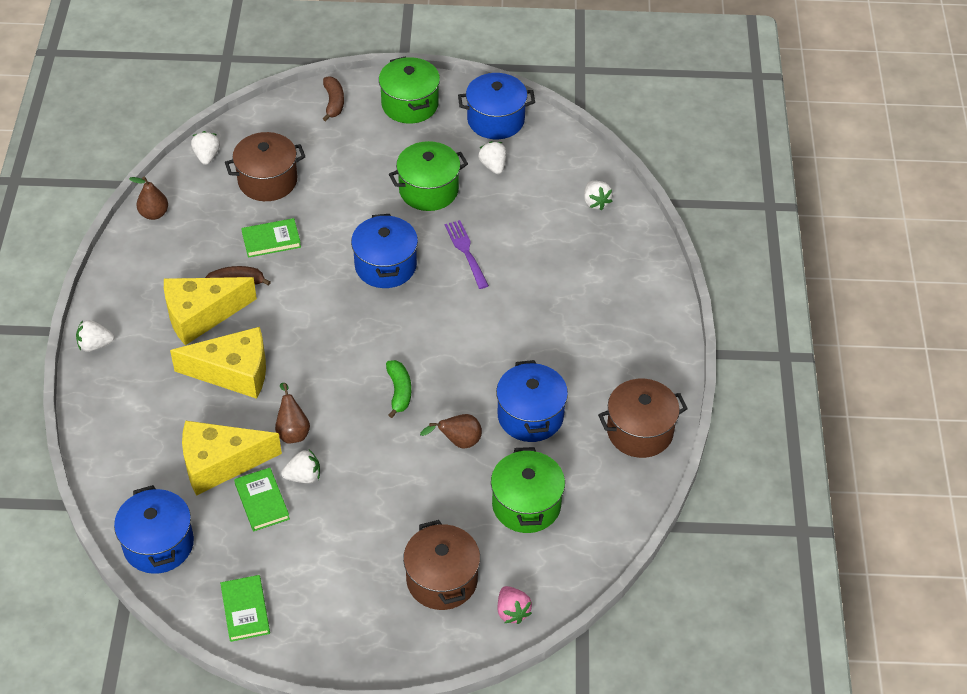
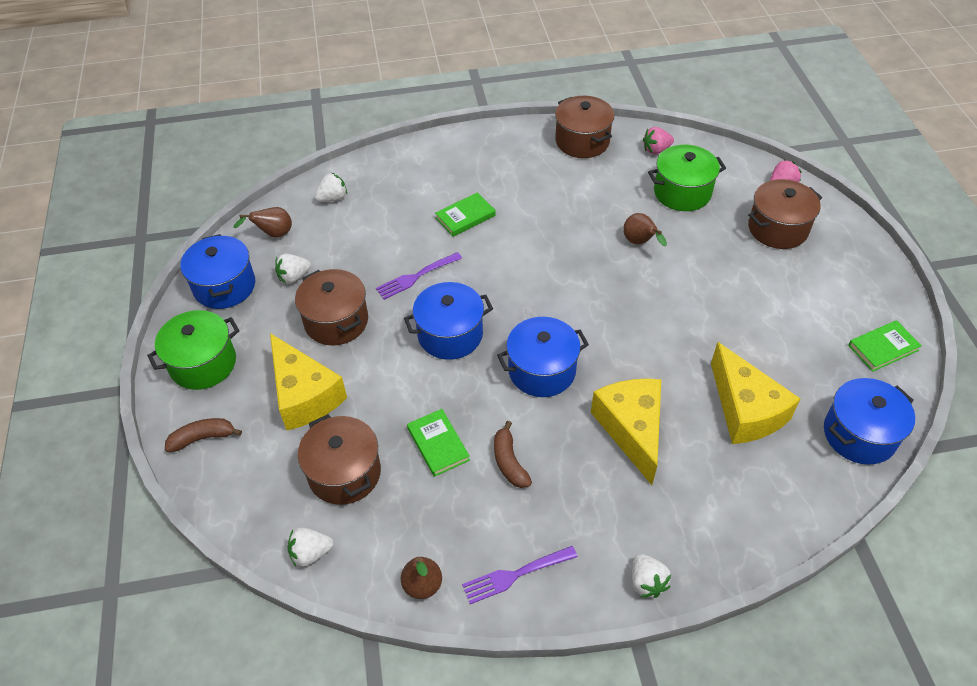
camera: 100 degrees left, 0 degrees up
yellow cheese [164,277,257,345] -> yellow cheese moved to [270,333,347,430]
green book [234,468,290,531] -> green book moved to [435,192,496,237]
brown pear [275,383,310,444] -> brown pear moved to [233,207,292,238]
white strawberry [281,450,320,483] -> none
green banana [386,360,411,418] -> none
green pot [389,141,468,211] -> brown pot [295,269,368,345]
blue pot [496,360,568,442] -> blue pot moved to [497,317,589,397]
none -> purple fork [462,546,578,604]
none -> pink strawberry [643,127,674,155]

